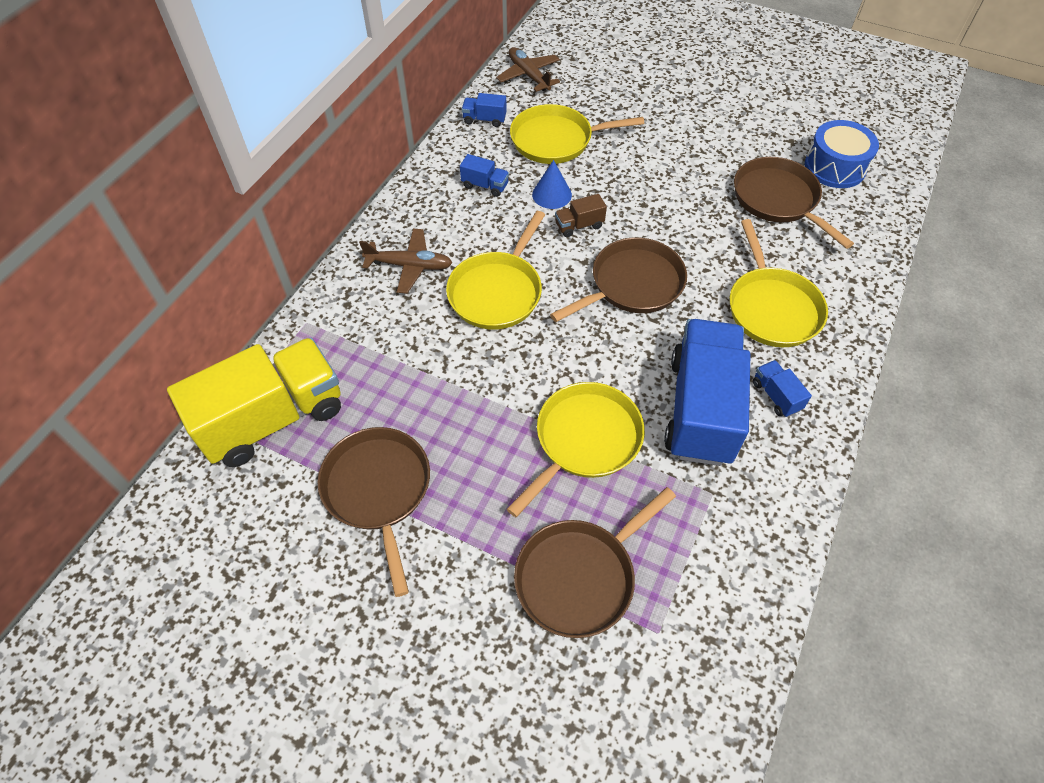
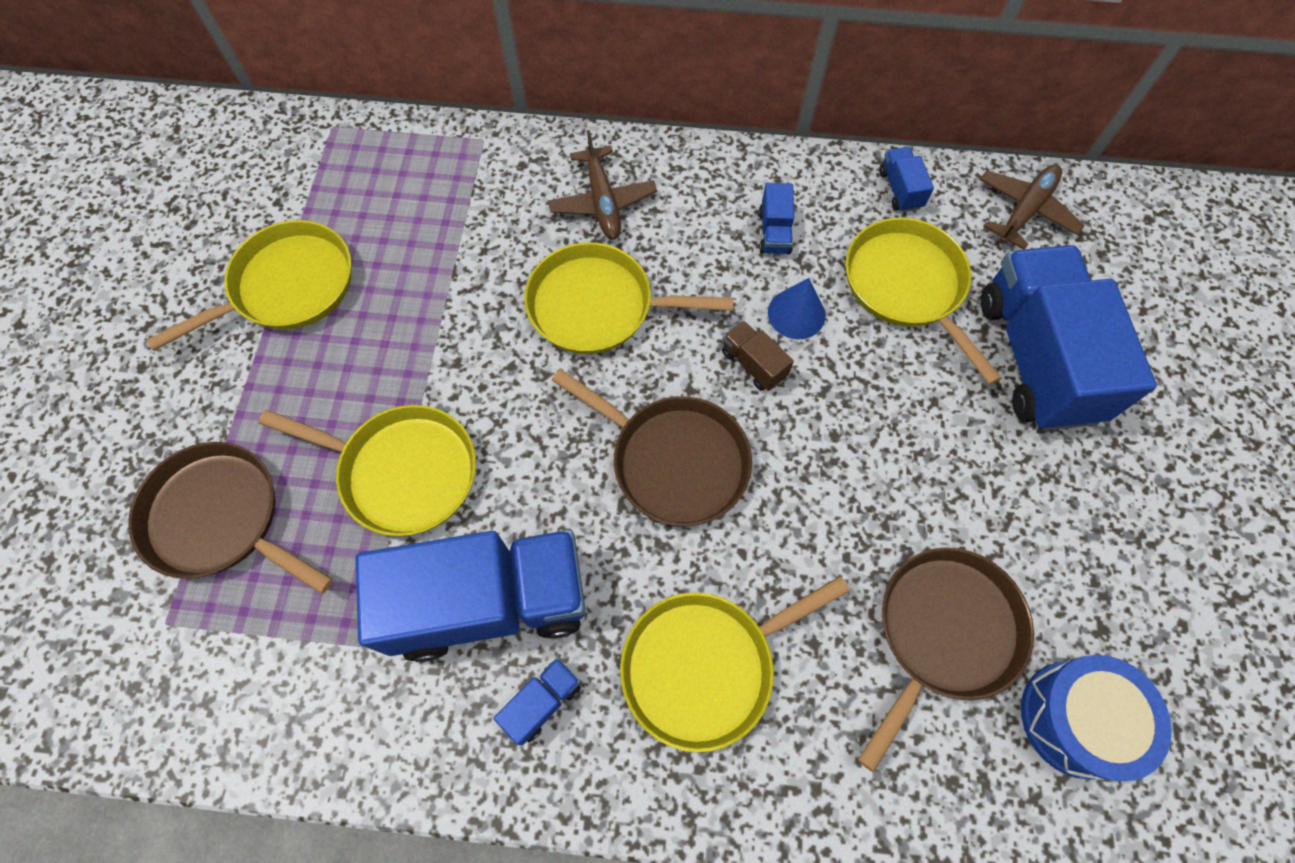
camera: 70 degrees right, 10 degrees up
yellow truck [167,338,341,467] -> none
brown pan [318,427,430,597] -> yellow pan [146,220,352,351]
none -> blue truck [981,245,1157,431]

